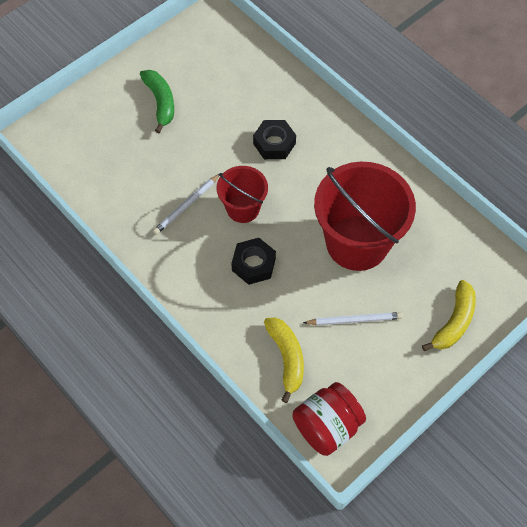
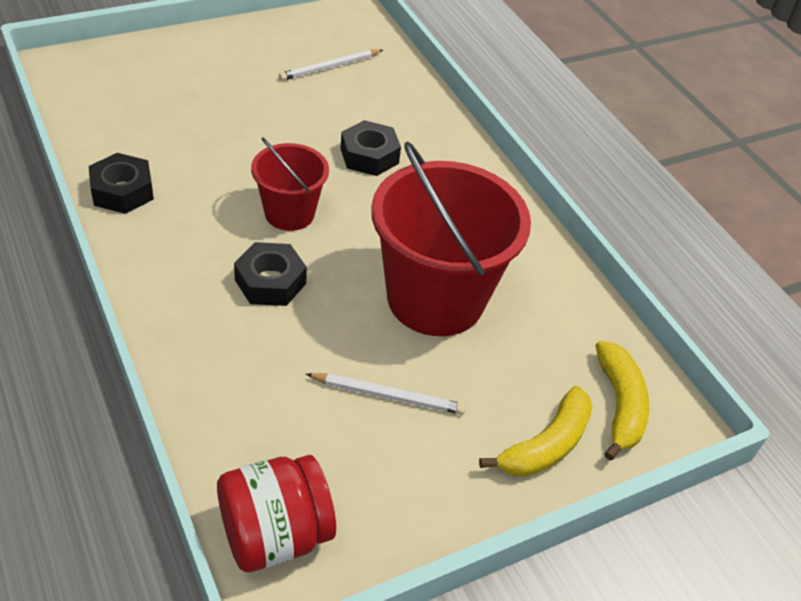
camera: 10 degrees right, 15 degrees down
green banana [140,70,174,133] -> none
white pencil [153,174,219,235] -> white pencil moved to [279,49,383,81]
yellow banana [264,317,304,403] -> yellow banana moved to [595,341,649,461]
none -> black nut [89,153,154,214]

